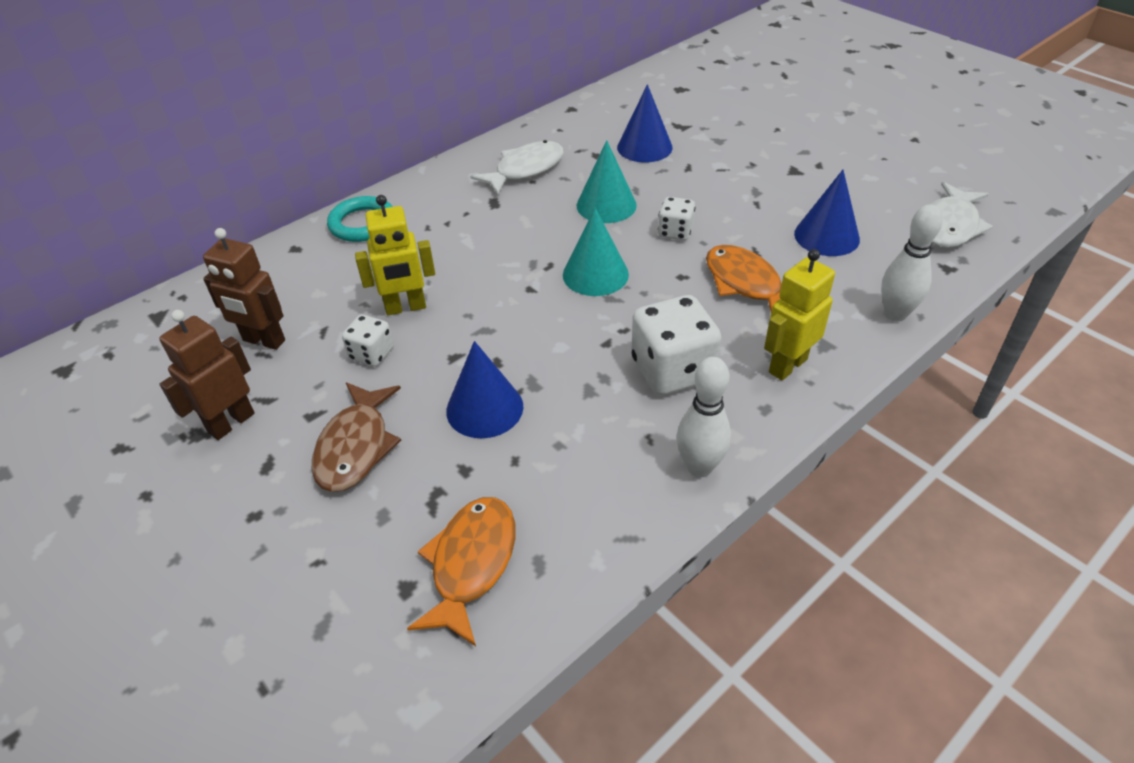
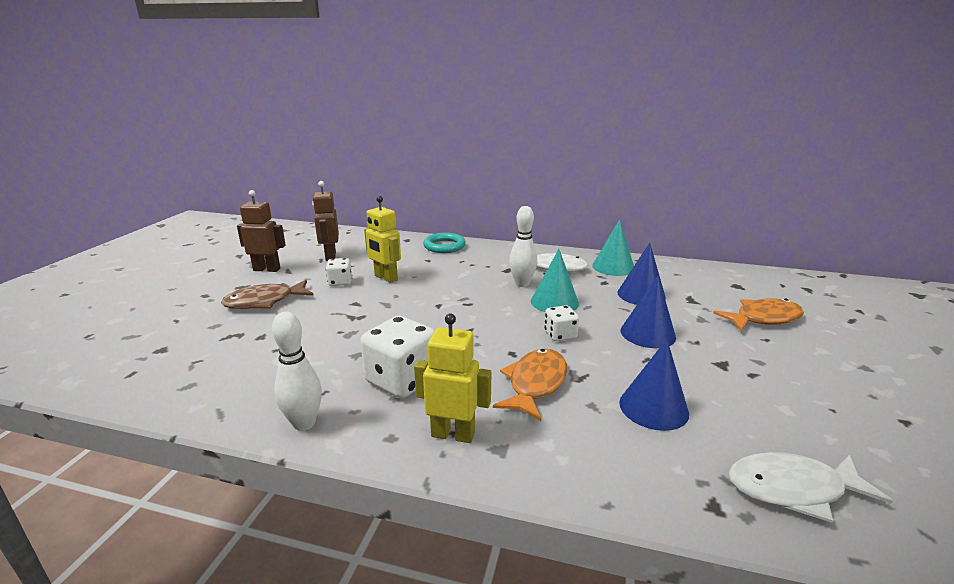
camera: 55 degrees right, 20 degrees down
orange fish [407,497,515,646] -> orange fish moved to [713,298,804,331]
blue cone [446,341,523,438] -> blue cone moved to [620,276,676,348]
turquoise cone [563,208,629,296] -> turquoise cone moved to [592,219,634,276]
white bowling pin [881,204,943,322] -> white bowling pin moved to [509,206,537,287]

